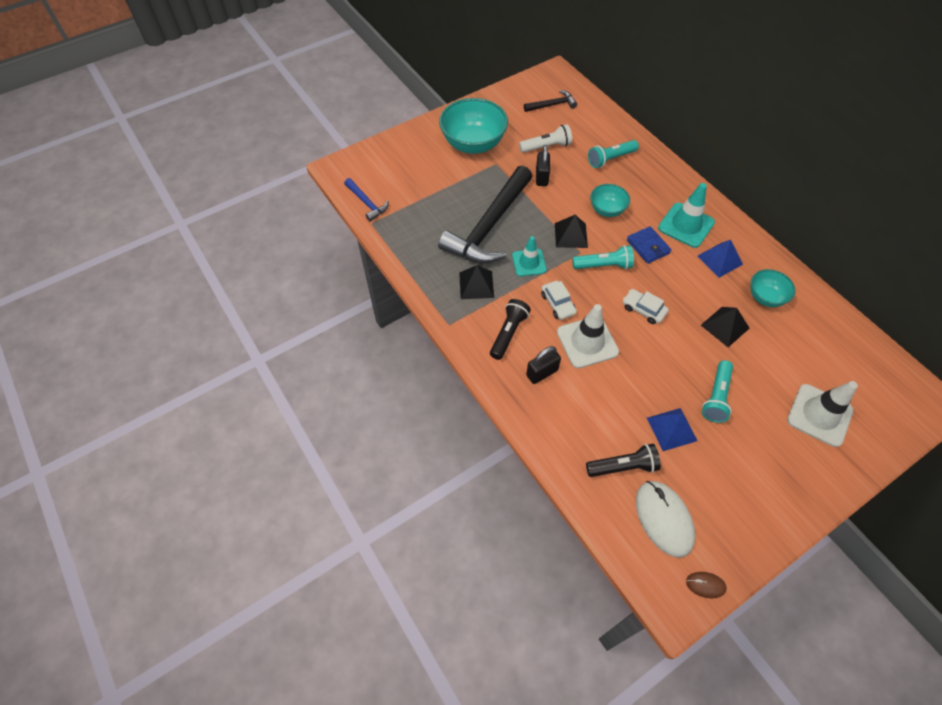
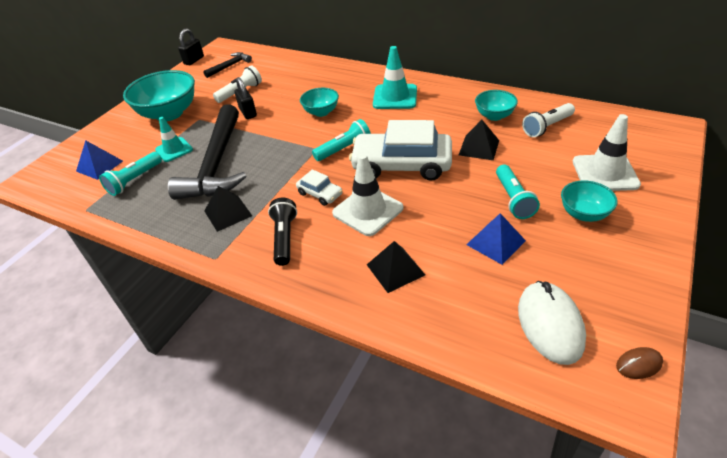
camera: 25 degrees left, 15 degrees down
blue hammer [344,178,388,222] -> none
turquoise traffic cone [512,236,547,276] -> turquoise traffic cone moved to [155,117,193,162]
black padlock [526,346,561,384] -> black padlock moved to [178,28,204,65]
black pyramid [555,215,588,248] -> black pyramid moved to [367,241,425,293]
black flashlight [586,444,661,477] -> none
turquoise flashlight [588,140,639,168] -> turquoise flashlight moved to [99,152,162,196]
white car [623,289,669,324] -> white car [349,120,452,181], size x2.18
blue wallet [627,226,671,264] -> none
white mouse [636,481,695,558] -> white mouse turned 45 degrees clockwise [518,281,586,365]
blue pyramid [697,240,743,278] -> blue pyramid moved to [76,140,123,180]
none -> white flashlight [522,103,575,137]
none -> turquoise bowl [561,180,618,222]

